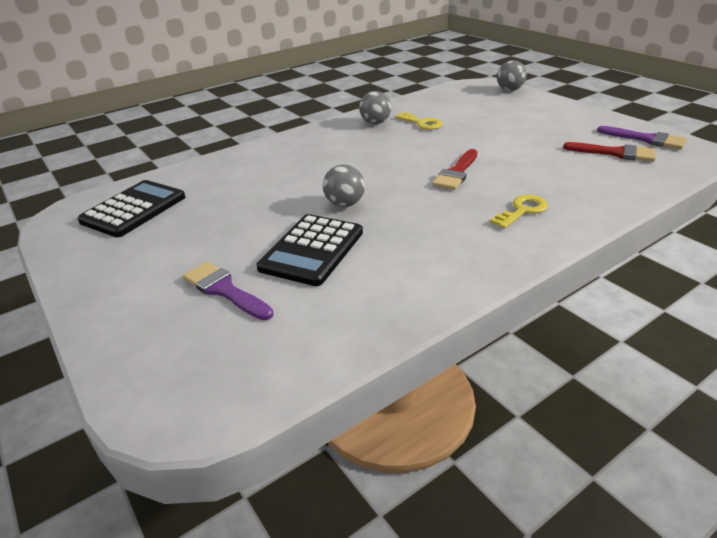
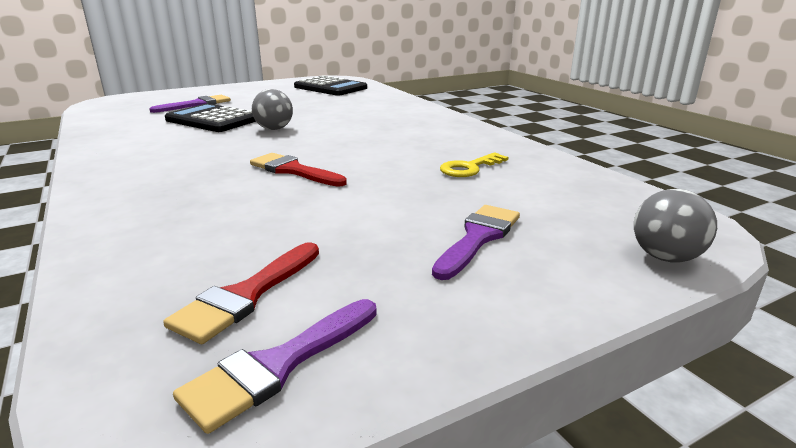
camera: 95 degrees right, 10 degrees down
grey ball [359,91,391,125] -> none
yellow key [490,195,548,229] -> none
none -> purple brush [432,205,520,280]

